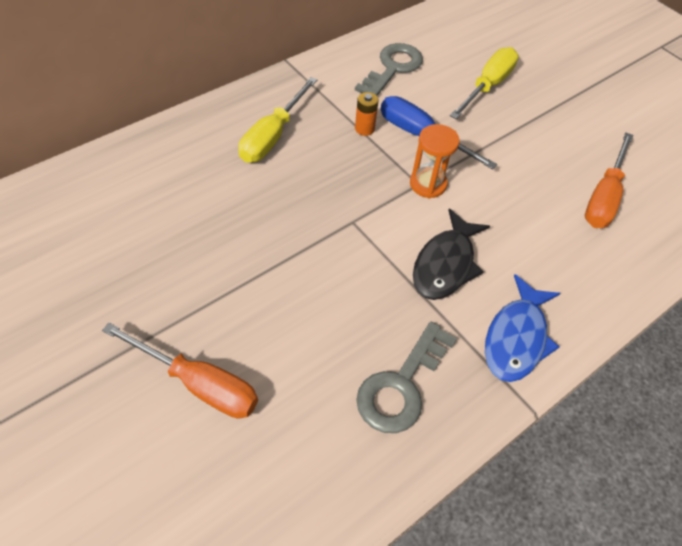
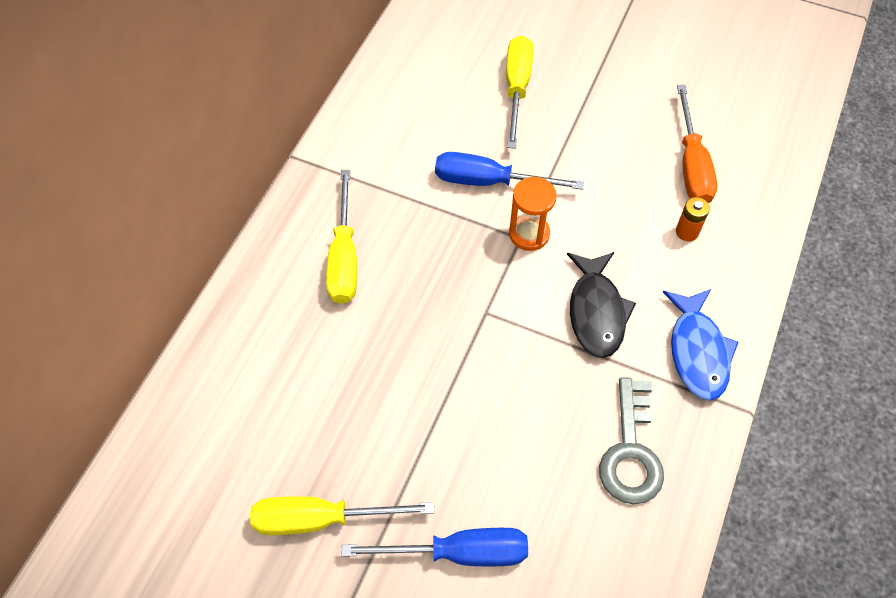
camera: 25 degrees left, 5 degrees up
orange screwdriver [102,323,258,418] -> blue screwdriver [341,528,528,566]
grey key [355,43,423,96] -> none
orange battery [355,92,379,136] -> orange battery moved to [676,197,710,242]
none -> yellow screwdriver [250,496,434,535]

